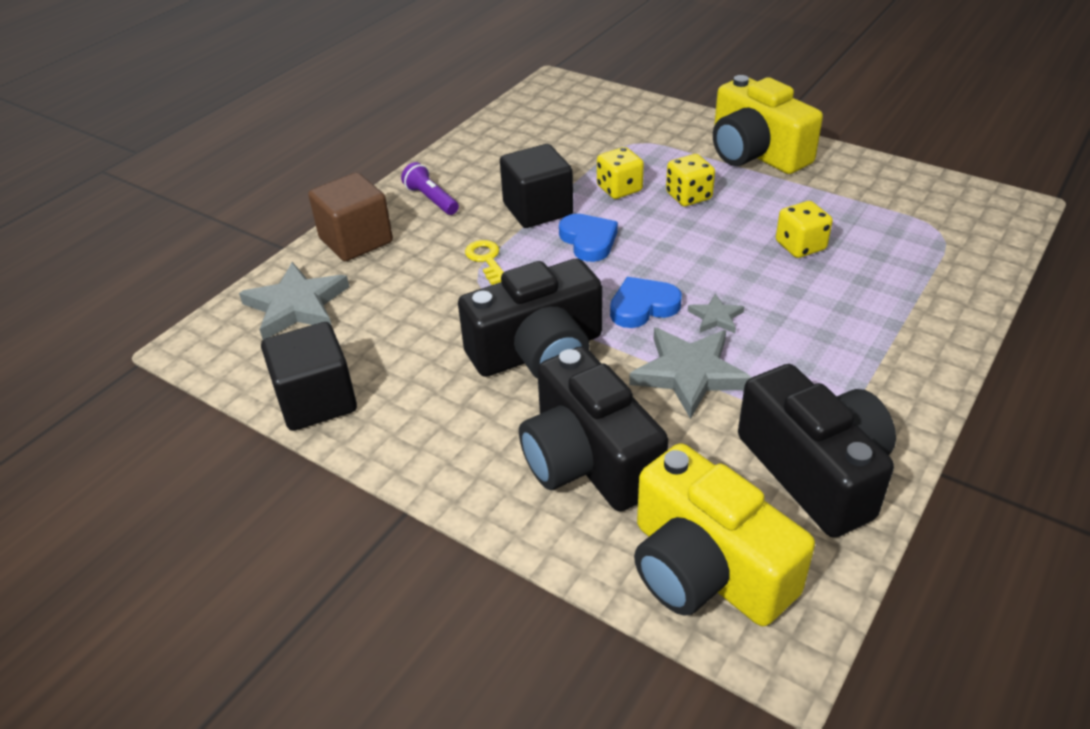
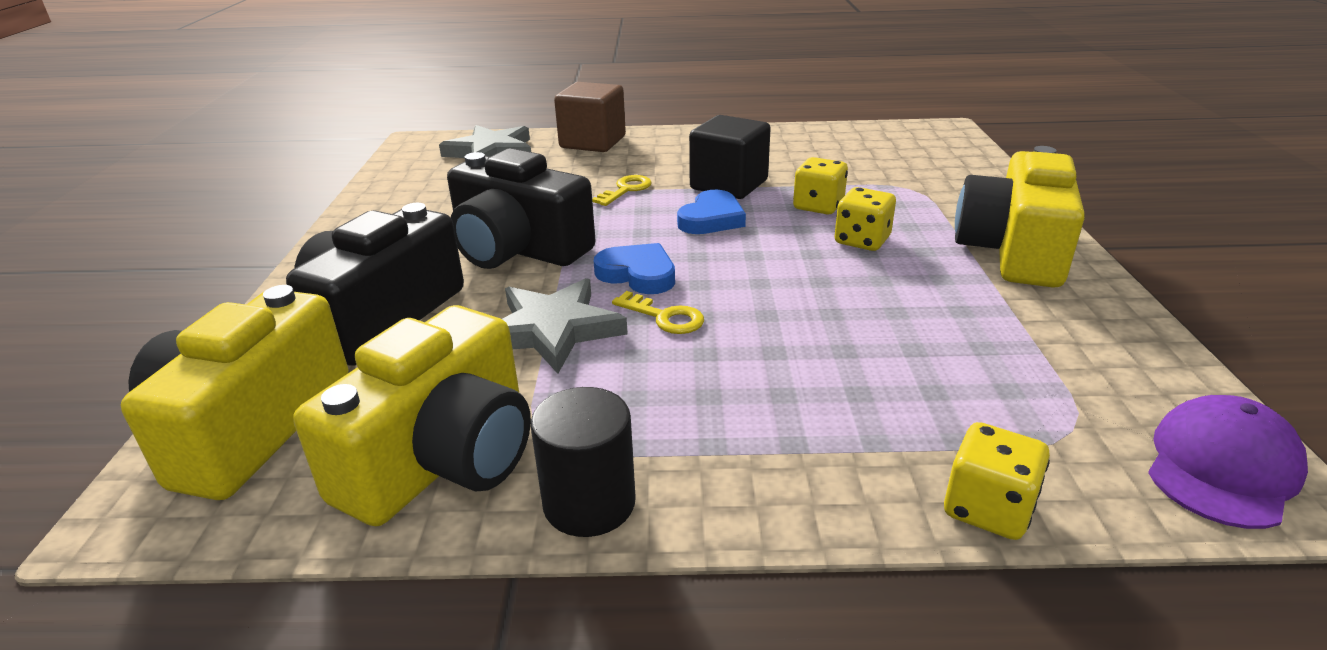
camera: 55 degrees right, 10 degrees down
black cube [261,322,357,431] -> none
purple flashlight [401,162,459,215] -> none
grey star [688,294,744,333] -> yellow key [612,291,704,334]
black camera [738,364,896,538] -> yellow camera [293,305,531,526]
yellow dice [776,201,833,258] -> yellow dice moved to [944,422,1050,540]
none -> black cylinder [531,387,636,537]
none -> purple cap [1148,395,1308,529]

